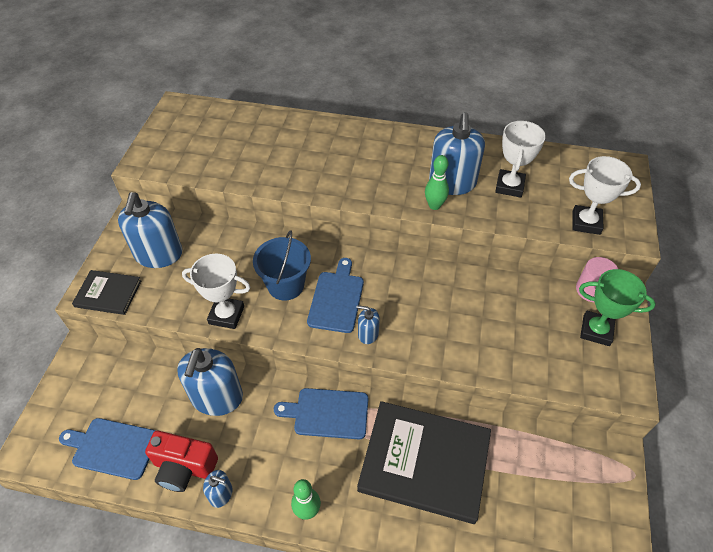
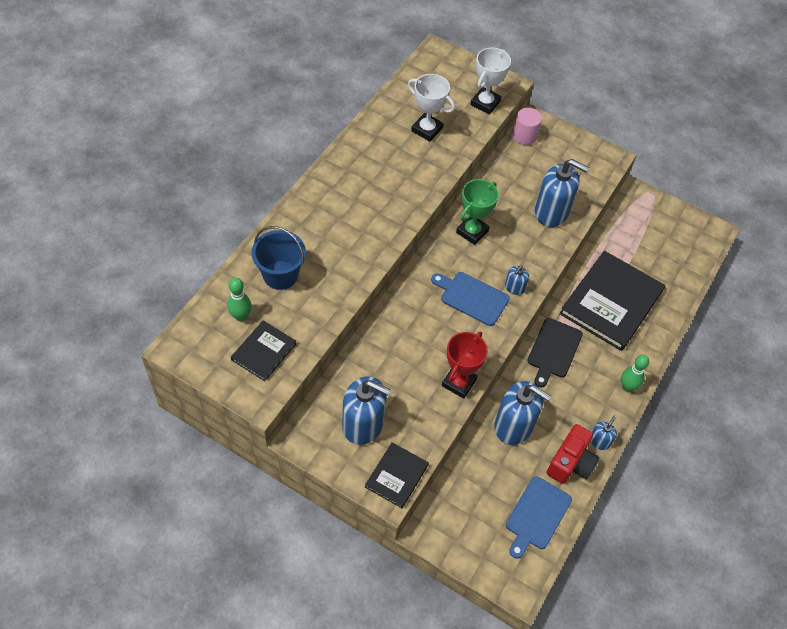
camera: 75 degrees left, 5 degrees up
white trophy [182,254,250,329] -> red trophy [442,332,488,399]
blue bucket [253,230,311,300] -> blue bucket moved to [252,226,306,290]
blue cutting board [274,388,368,439] -> black cutting board [527,318,583,387]
green bowling pin [425,155,449,210] -> green bowling pin moved to [227,278,252,321]
blue soap dispenser [429,112,485,195] -> blue soap dispenser moved to [535,159,589,227]
green trophy [579,269,656,346] -> green trophy moved to [456,179,499,245]
none -> black book [231,320,296,381]

